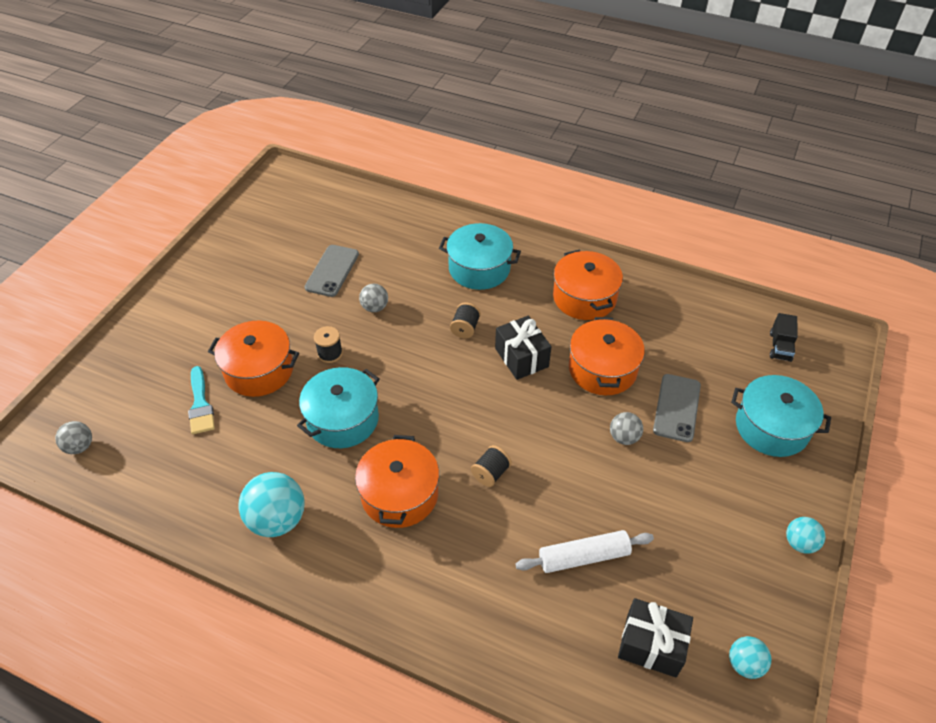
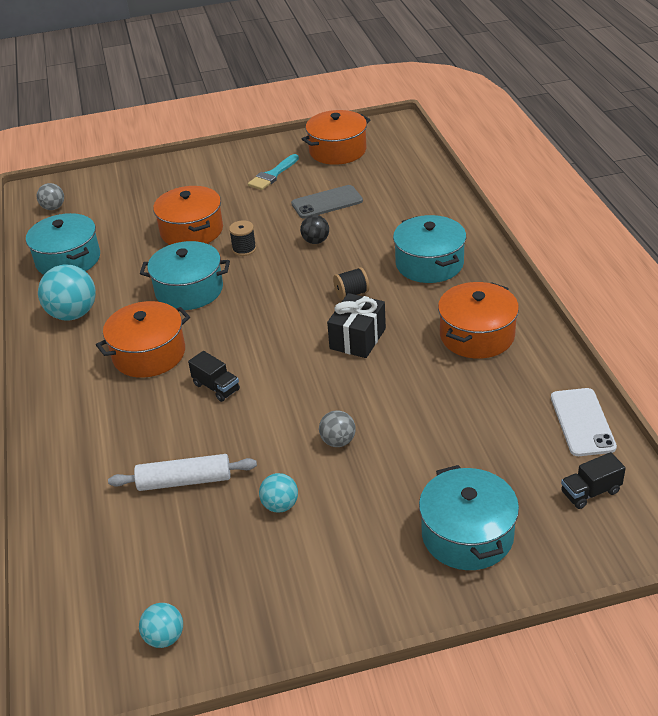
camera: 55 degrees right, 10 degrees down
turquoise brush [188,366,215,434] -> turquoise brush moved to [248,154,299,190]
grey ball [359,284,388,312] -> black ball [300,215,329,244]
black spool [471,445,512,487] -> black truck [188,351,240,402]
white rolling pin [515,530,654,573] -> white rolling pin turned 45 degrees counterclockwise [108,454,257,491]
orange pot [569,317,645,395] -> orange pot moved to [302,110,370,165]
black gift [618,598,693,677] -> none
grey phone [653,374,701,442] -> none
turquoise ball [786,517,825,554] -> turquoise ball moved to [259,473,298,513]
none -> turquoise pot [26,213,100,275]
none -> white phone [551,388,617,456]

